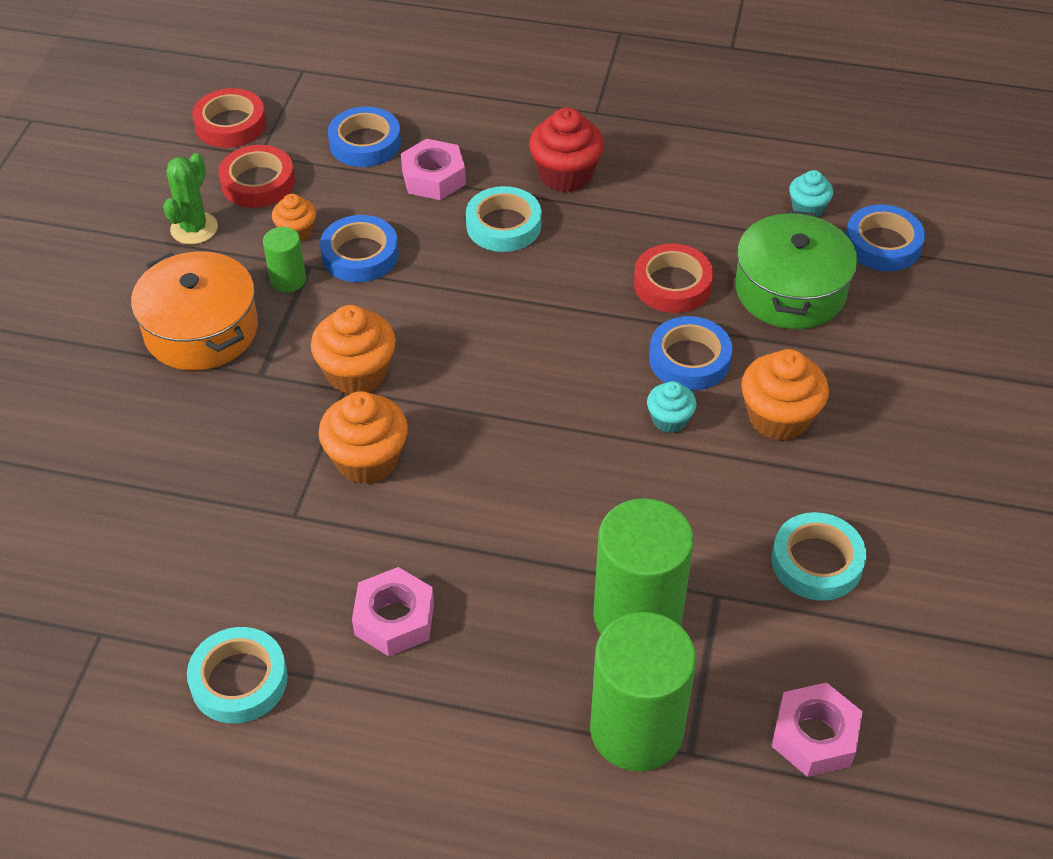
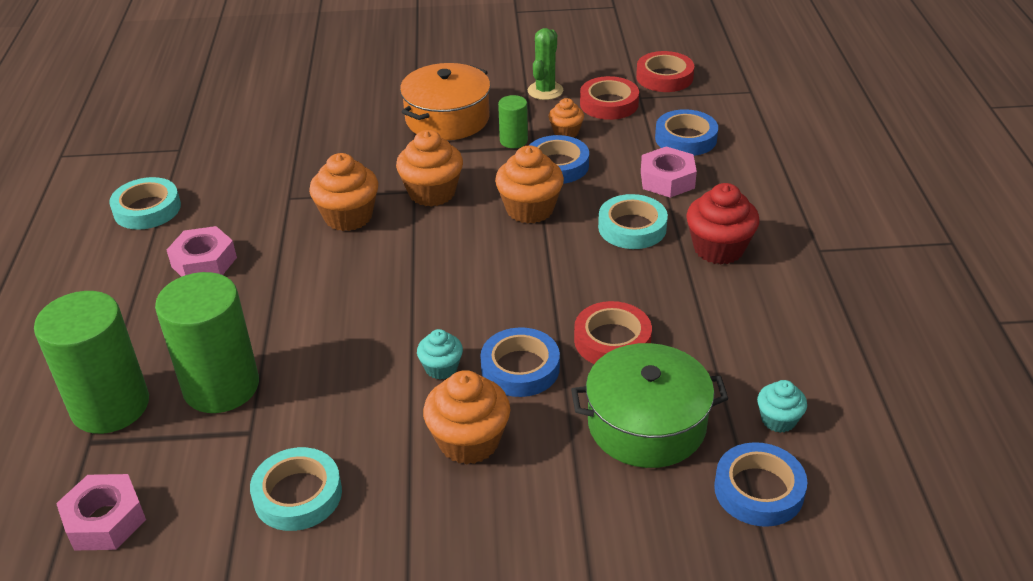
camera: 75 degrees right, 10 degrees down
green cactus [163,153,218,244] -> green cactus turned 75 degrees counterclockwise [527,28,563,100]
none -> orange cupcake [495,146,564,224]

